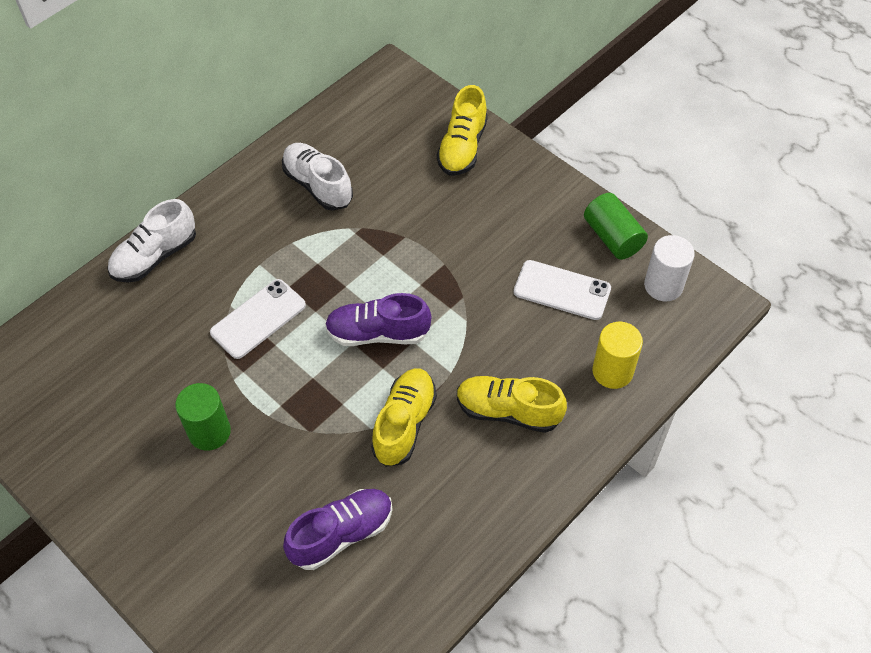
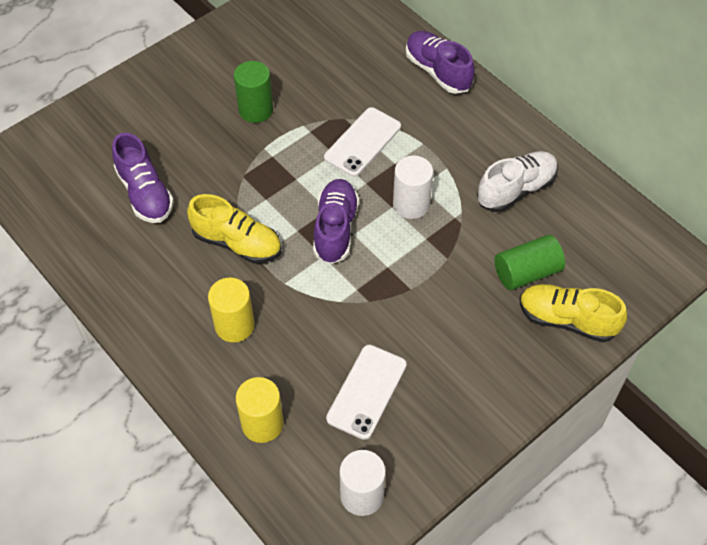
camera: 95 degrees right, 0 degrees up
white shoe [107,199,196,283] -> purple shoe [406,31,475,94]
white phone [210,279,306,359] -> white phone turned 75 degrees clockwise [324,107,401,177]
yellow shoe [457,376,567,433] -> yellow cylinder [208,278,255,343]
green cylinder [584,193,648,260] -> green cylinder moved to [495,235,565,290]
none -> white cylinder [393,155,433,219]

